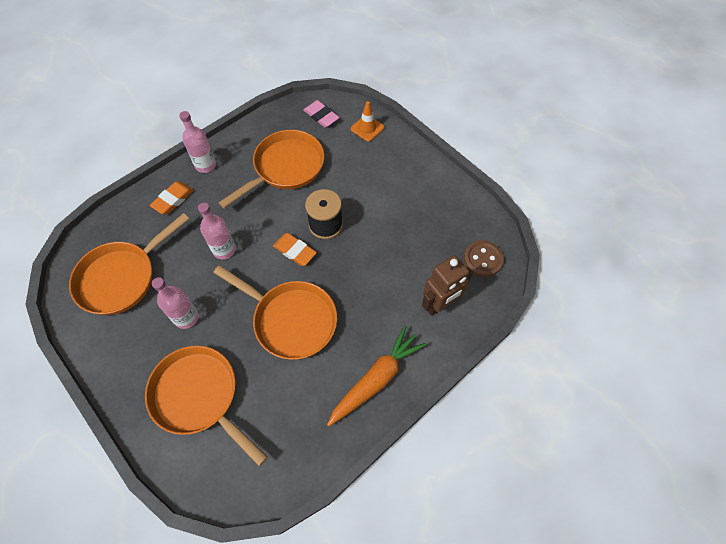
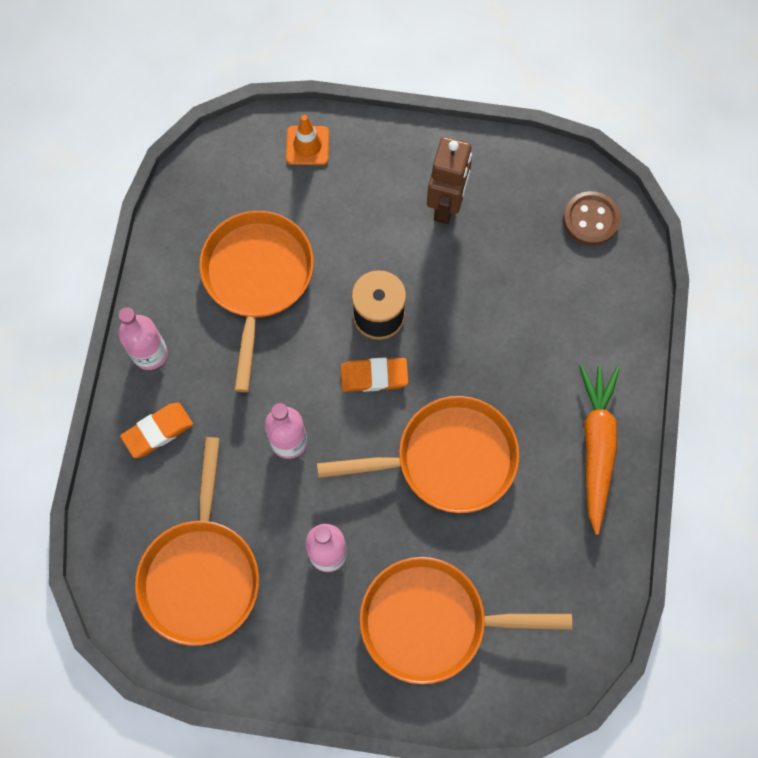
camera: 40 degrees left, 10 degrees up
orange eraser [150,181,194,214] -> orange eraser turned 60 degrees clockwise [120,403,193,458]
pink eraser [304,100,340,128] -> none
brown robot [422,255,473,316] -> brown robot moved to [427,137,472,224]

